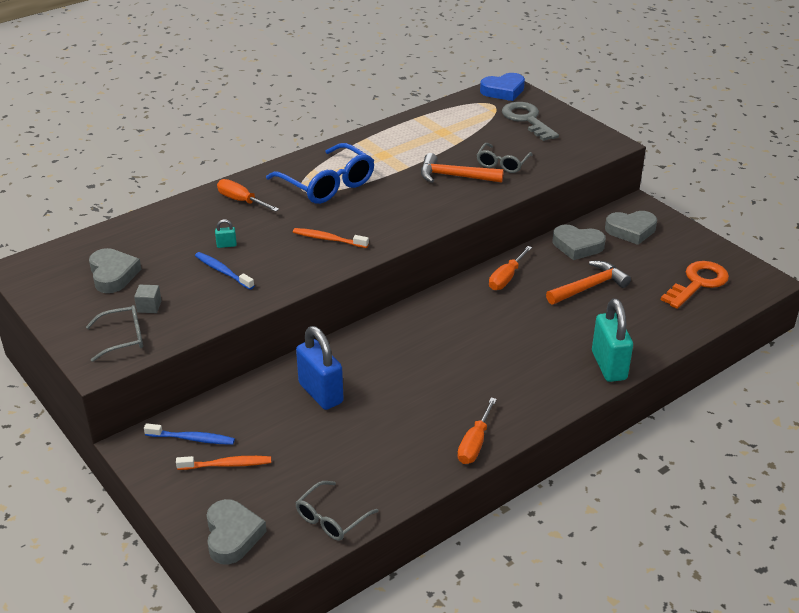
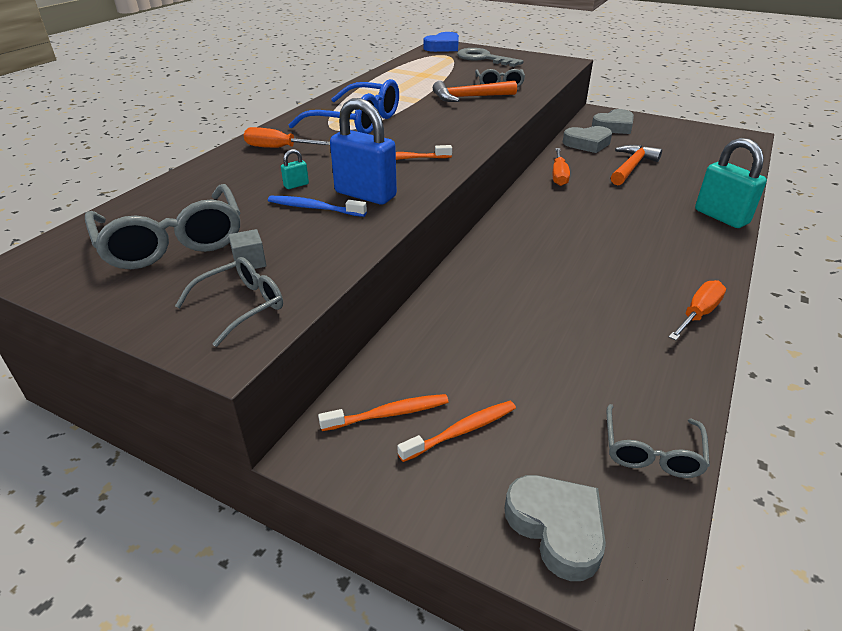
camera: 25 degrees left, 0 degrees up
grey heart [89,248,141,293] -> grey glasses [85,184,240,269]
blue toothbrush [144,423,235,445] -> orange toothbrush [318,394,448,431]
blue padlock [296,326,344,410] -> blue padlock moved to [330,98,397,204]
orange screwdriver [457,398,497,464] -> orange screwdriver turned 135 degrees counterclockwise [669,280,726,340]
orange key [661,261,729,309] -> none

